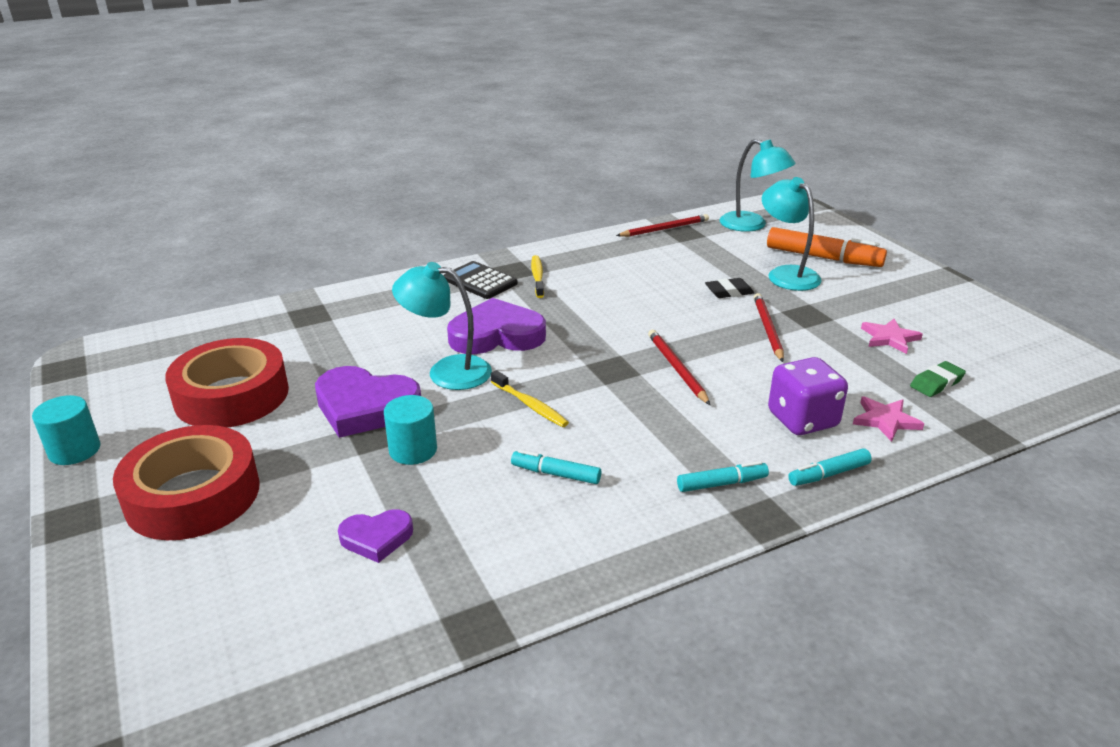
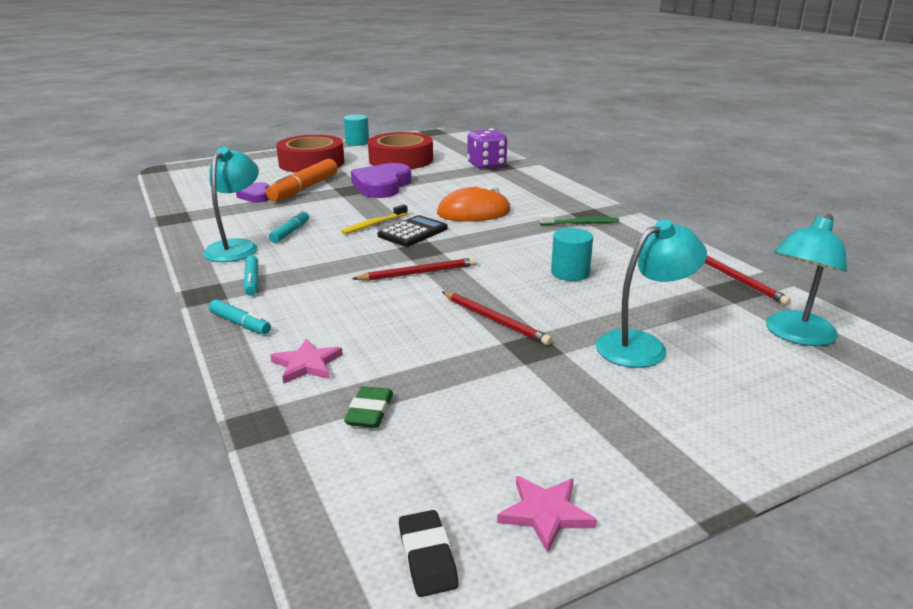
camera: 90 degrees right, 5 degrees down
turquoise cylinder [384,395,437,465] -> turquoise cylinder moved to [551,228,593,281]
turquoise lamp [392,262,492,390] -> turquoise lamp moved to [203,147,259,262]
black calculator [443,261,518,299] -> black calculator moved to [377,215,448,247]
purple heart [447,298,546,354] -> orange mouse [437,185,511,222]
yellow toothbrush [531,255,544,298] -> green toothbrush [540,214,619,225]
black eraser [705,278,754,298] -> black eraser moved to [399,510,458,597]
red pencil [754,293,784,362] -> red pencil turned 45 degrees clockwise [442,292,552,345]
orange marker [767,227,887,267] -> orange marker moved to [266,159,338,201]
purple dice [768,357,848,435] -> purple dice moved to [467,128,507,169]
turquoise marker [788,448,872,486] -> turquoise marker turned 150 degrees clockwise [209,299,271,334]
pink star [861,319,923,354] -> pink star moved to [497,476,597,553]
green eraser [910,361,966,397] -> green eraser turned 45 degrees clockwise [344,386,393,428]

